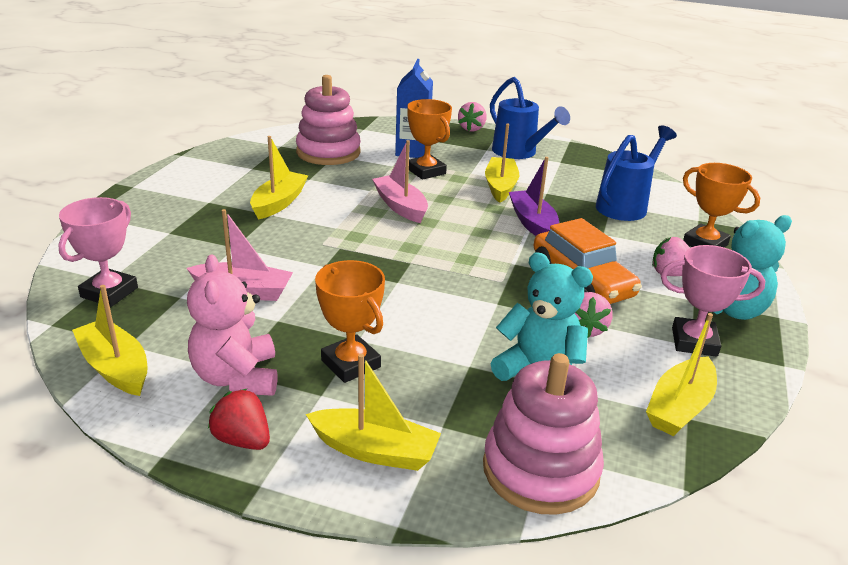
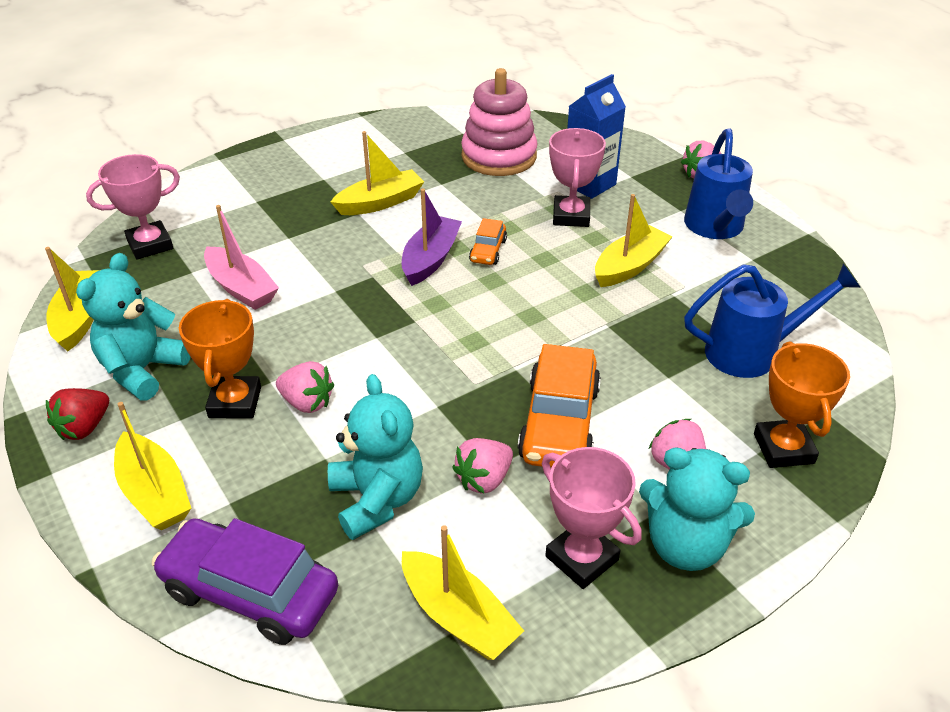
camera: 40 degrees right, 10 degrees up
pink teddy bear [187,254,277,396] -> turquoise teddy bear [76,253,190,401]
red strawberry [208,388,270,450] -> red strawberry turned 135 degrees counterclockwise [46,388,109,440]
pink boat [372,140,428,223] -> orange car [469,218,507,265]
orange trophy [407,99,452,180] -> pink trophy [549,128,606,227]
pink stacking toy [483,353,604,515] -> purple car [152,518,338,645]
purple boat [509,157,559,236] -> purple boat moved to [402,188,462,286]
yellow boat [646,313,717,436] -> yellow boat turned 120 degrees counterclockwise [402,525,524,660]
none -> pink strawberry [276,361,334,413]

